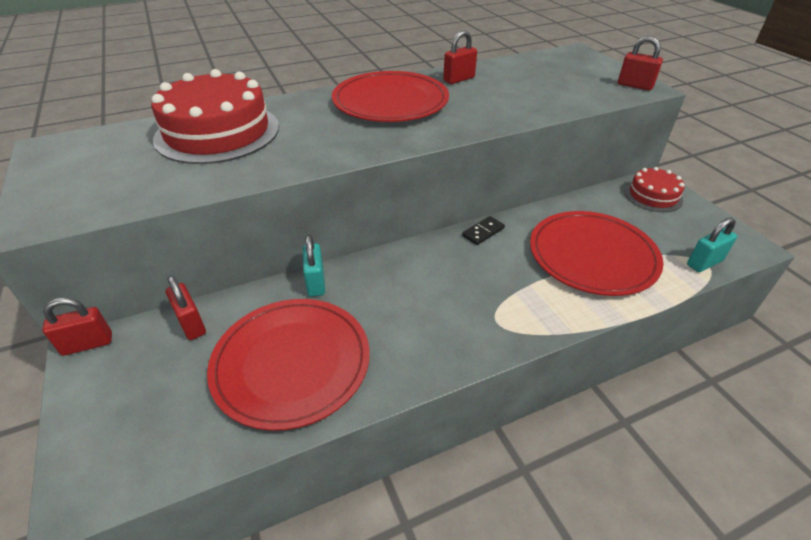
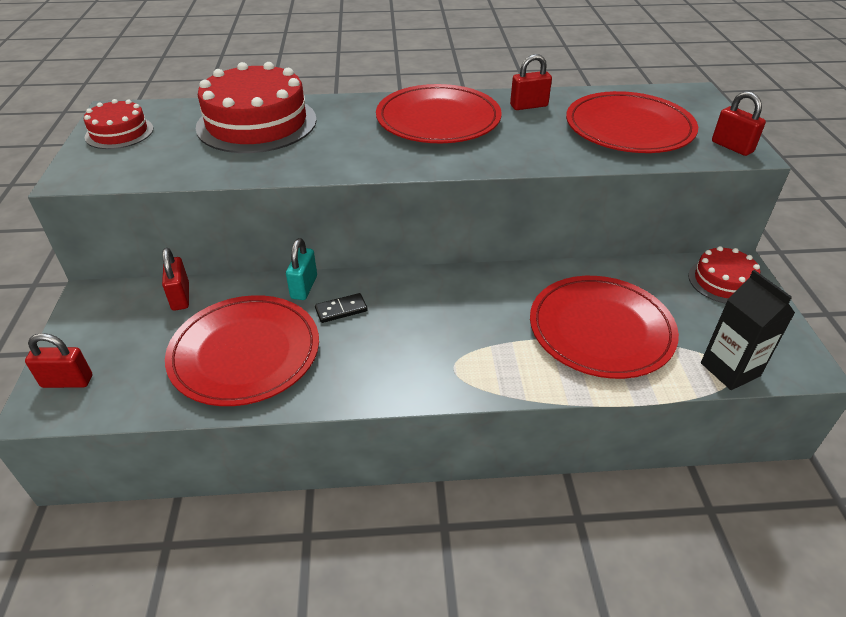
camera: 20 degrees right, 0 degrees up
red padlock [42,297,112,356] -> red padlock moved to [25,333,92,388]
black domino [462,216,505,245] -> black domino moved to [315,293,368,323]
turquoise padlock [687,217,737,272] -> black carton [701,270,795,390]
none -> red cake [84,99,153,149]
none -> red plate [566,91,698,153]

